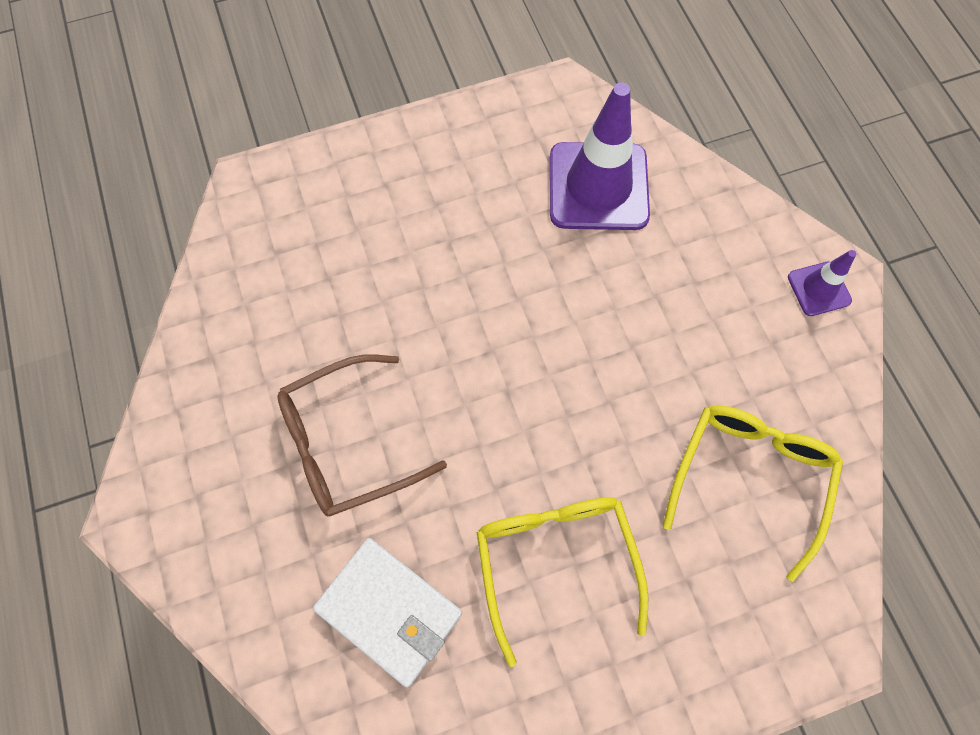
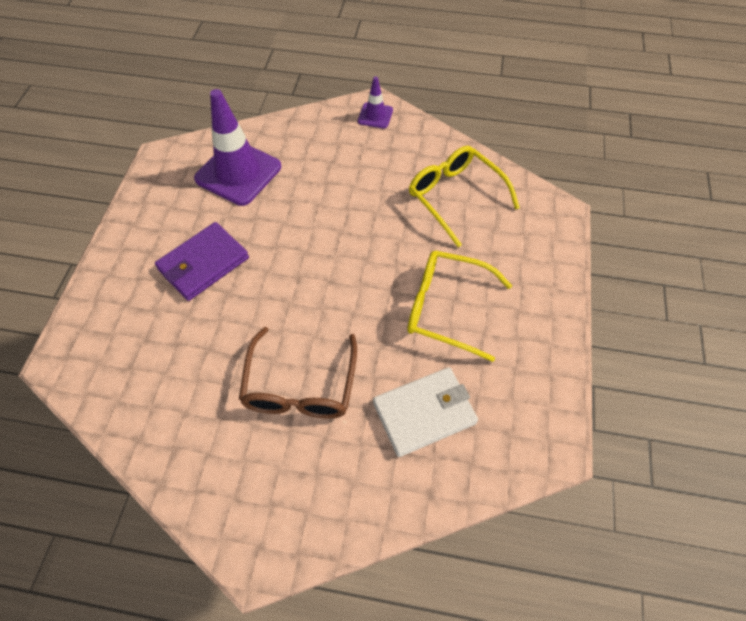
camera: 60 degrees left, 10 degrees down
none -> purple wallet [155,222,249,301]

